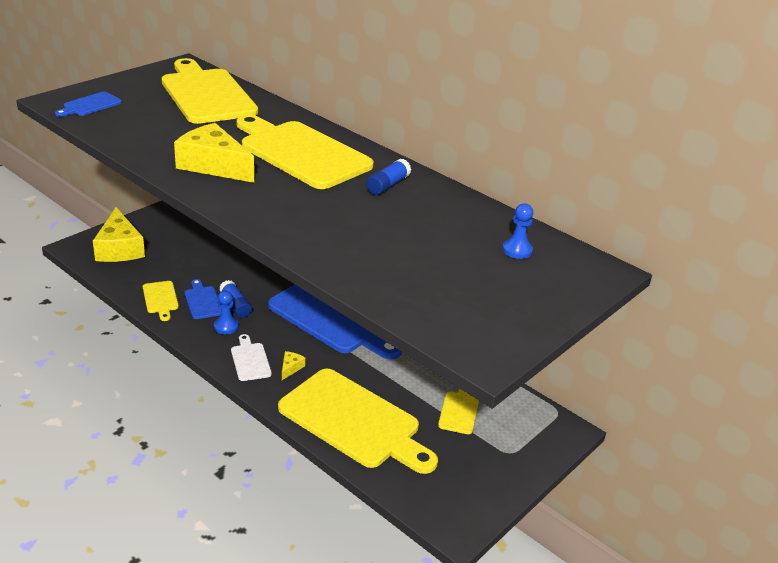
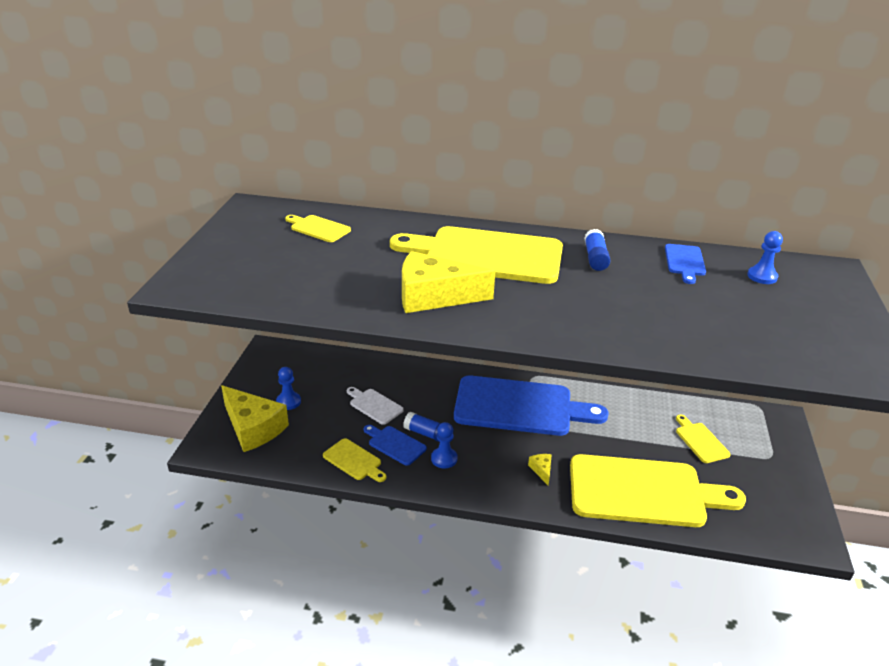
camera: 30 degrees left, 0 degrees up
blue cutting board [55,92,122,117] -> blue cutting board moved to [665,244,706,284]
yellow cutting board [162,58,258,124] -> yellow cutting board [285,215,351,242], size x0.43
white cutting board [231,334,272,381] -> white cutting board moved to [347,387,404,425]
none -> blue pawn [276,367,301,410]

